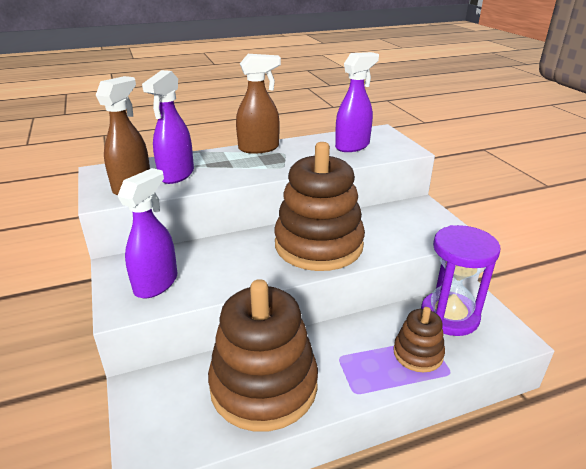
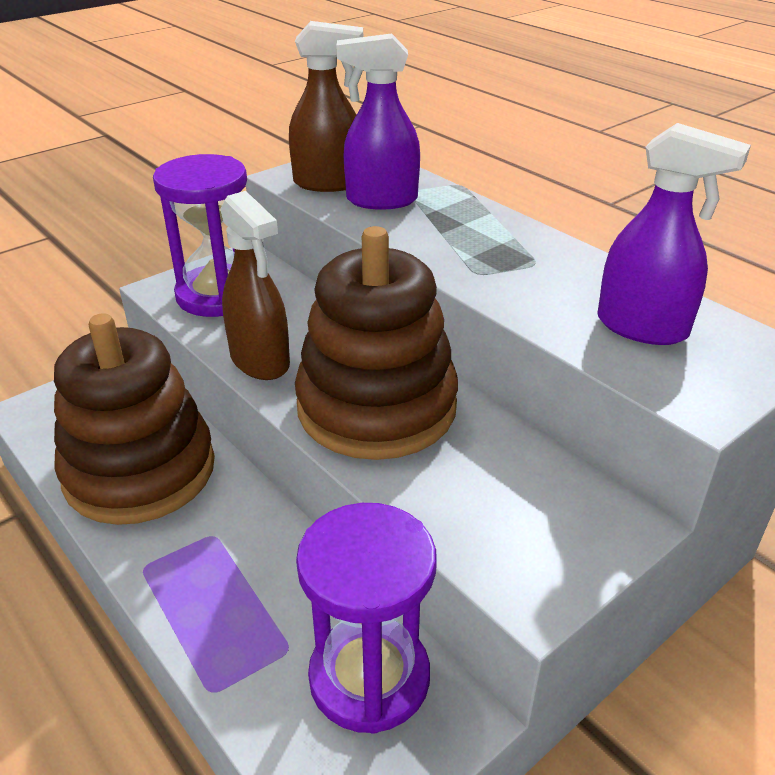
camera: 70 degrees right, 5 degrees up
purple spray bottle [118,168,177,298] -> purple hourglass [153,154,247,317]
brown spray bottle [236,54,281,154] -> brown spray bottle moved to [220,191,290,380]
brown stacking toy [394,307,445,372] -> none

